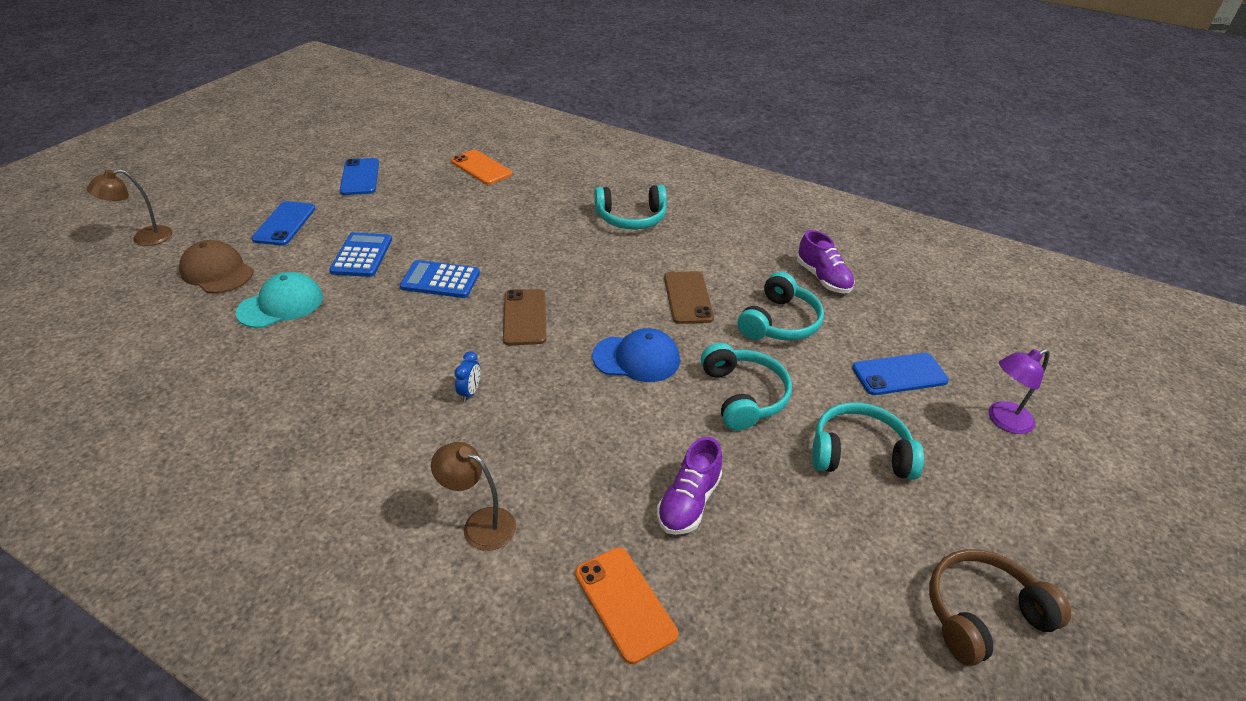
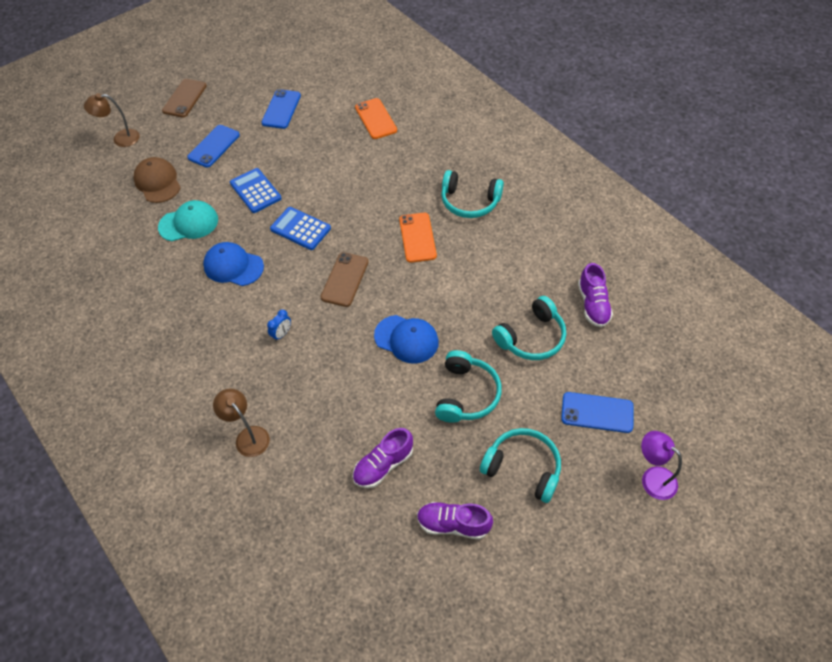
camera: 25 degrees right, 15 degrees up
blue calculator [329,232,392,277] -> blue calculator turned 60 degrees counterclockwise [230,168,282,213]
orange phone [575,547,678,664] -> orange phone moved to [399,213,437,263]
brown phone [664,271,714,324] -> brown phone moved to [162,79,207,118]
brown headphones [929,549,1071,666] -> none
purple lamp [989,349,1050,434] -> purple lamp turned 45 degrees clockwise [641,431,682,500]
none -> blue cap [203,242,264,286]
none -> purple shoe [417,502,493,539]

